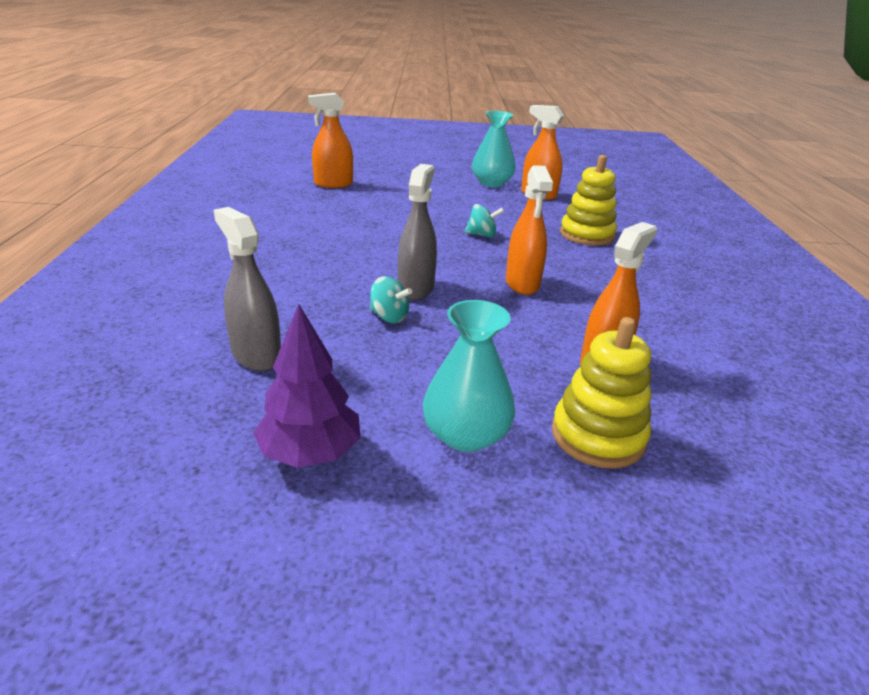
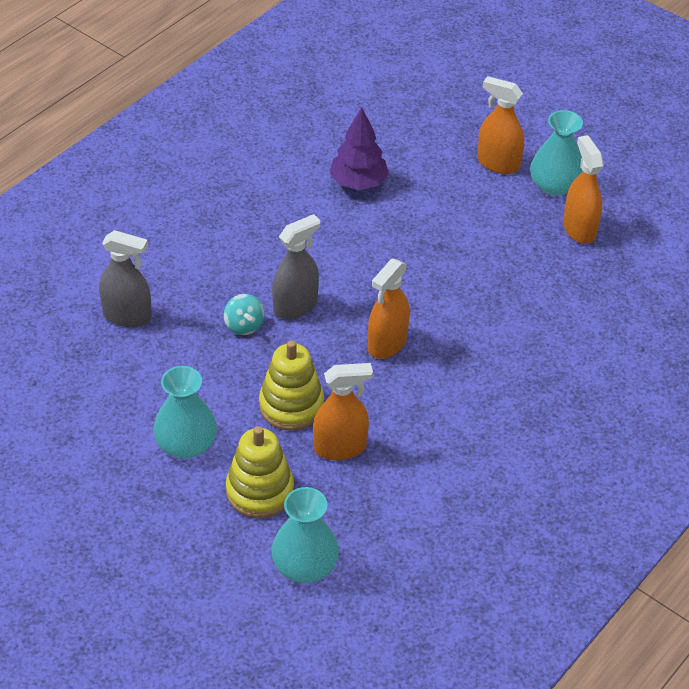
camera: 40 degrees right, 15 degrees up
grey spray bottle [214,207,281,371] -> grey spray bottle turned 105 degrees clockwise [99,230,152,327]
purple tree [253,304,360,468] -> purple tree moved to [329,108,389,190]
orange spray bottle [308,93,353,188] -> orange spray bottle moved to [477,76,524,174]
turquoise spinning top [465,204,504,238] -> none
yellow stacking toy [560,155,617,246] -> yellow stacking toy moved to [259,340,324,431]
none -> turquoise vase [271,487,339,583]

